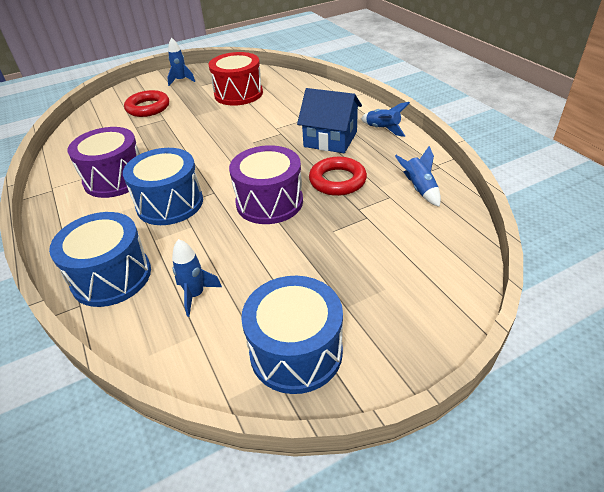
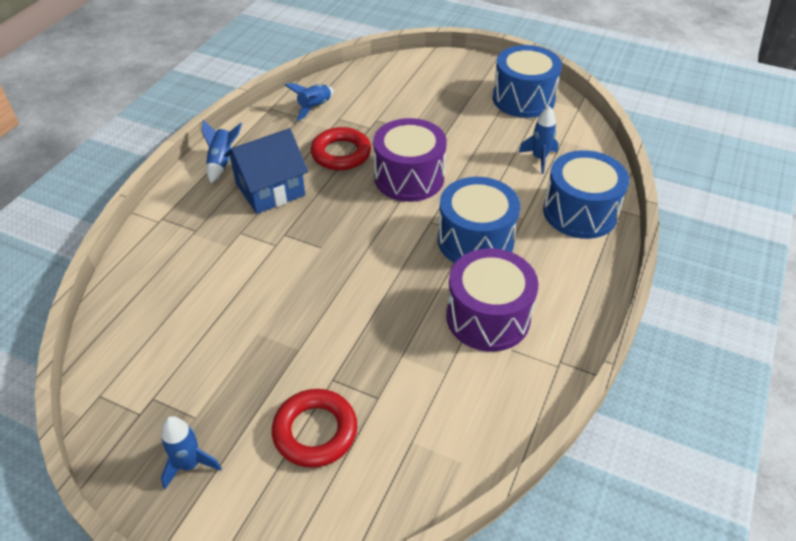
camera: 130 degrees left, 5 degrees up
red drum [209,52,263,106] -> none
blue house [297,88,362,153] -> blue house turned 75 degrees clockwise [224,128,308,214]

